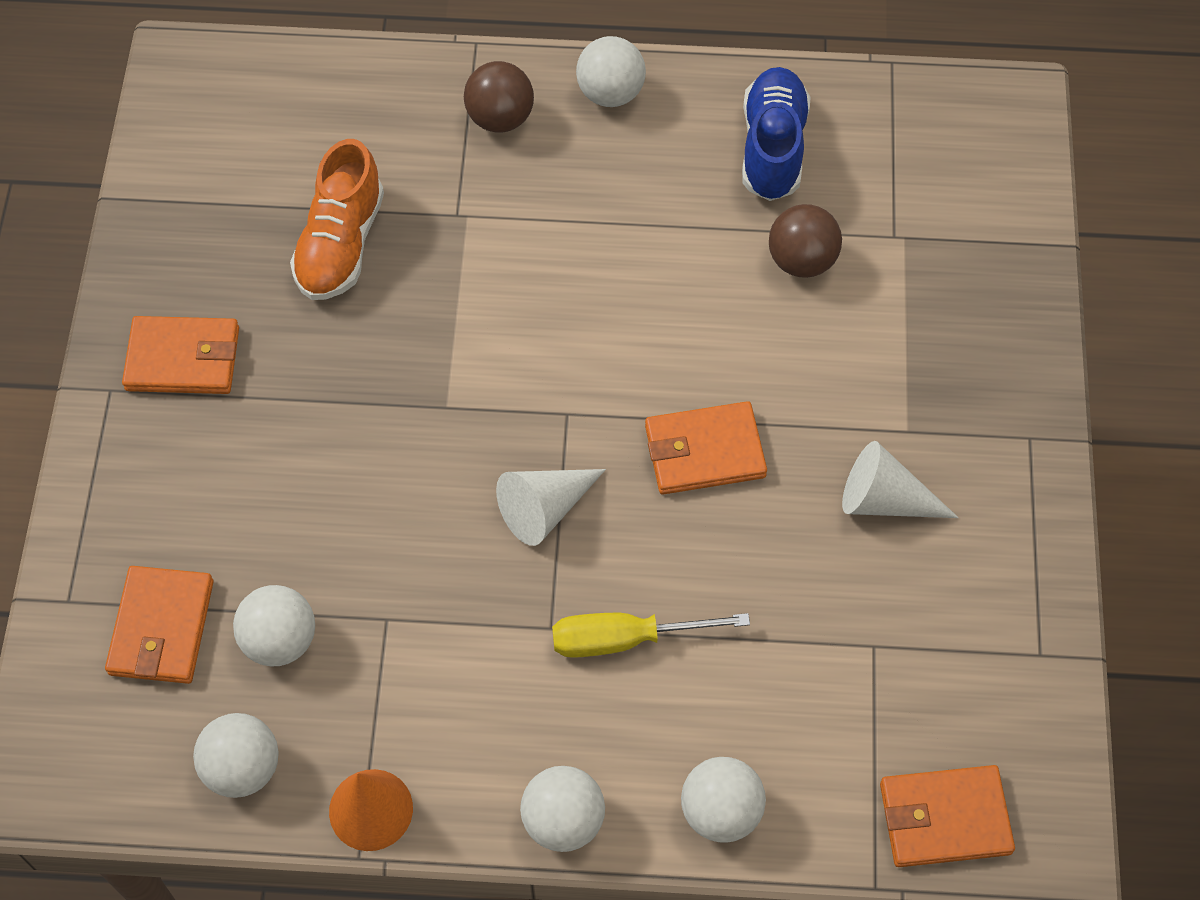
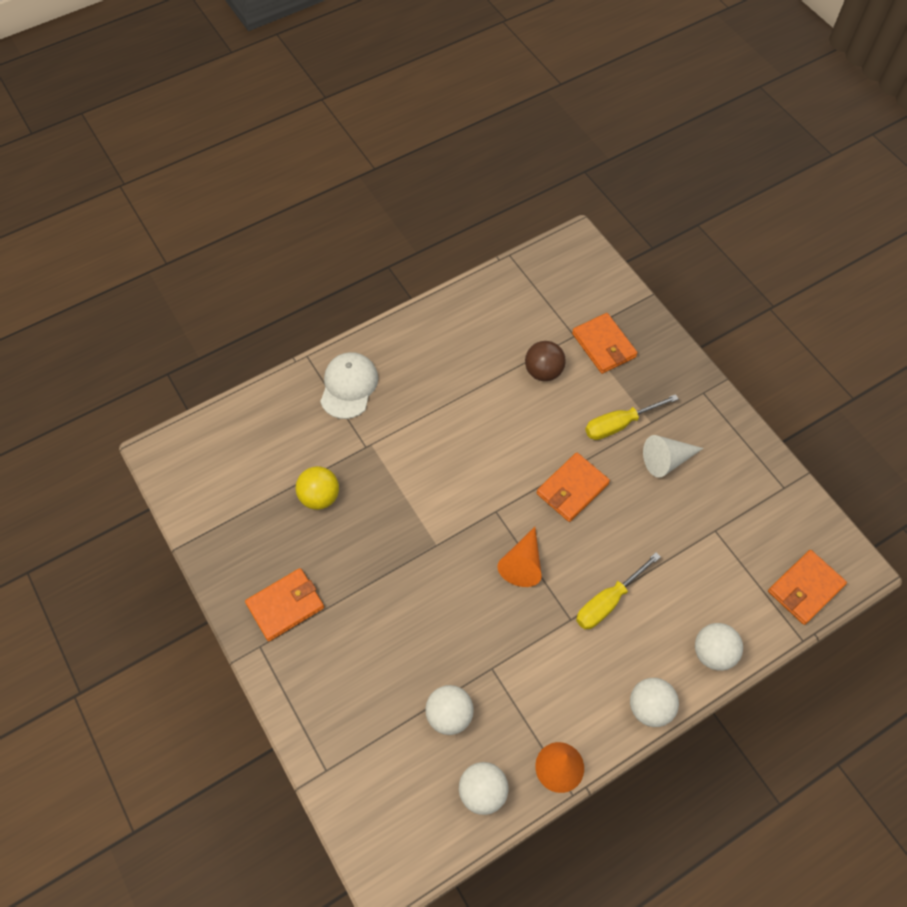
camera: 35 degrees left, 0 degrees up
orange wallet [105,566,214,684] -> orange wallet moved to [572,313,637,374]
orange shoe [290,139,384,300] -> yellow ball [296,466,339,510]
brown ball [464,61,534,133] -> white cap [320,352,378,419]
white cone [496,469,606,546] -> orange cone [497,527,542,587]
white ball [576,36,646,107] -> none
blue shoe [742,67,811,201] -> none
none -> yellow screwdriver [585,394,679,440]

